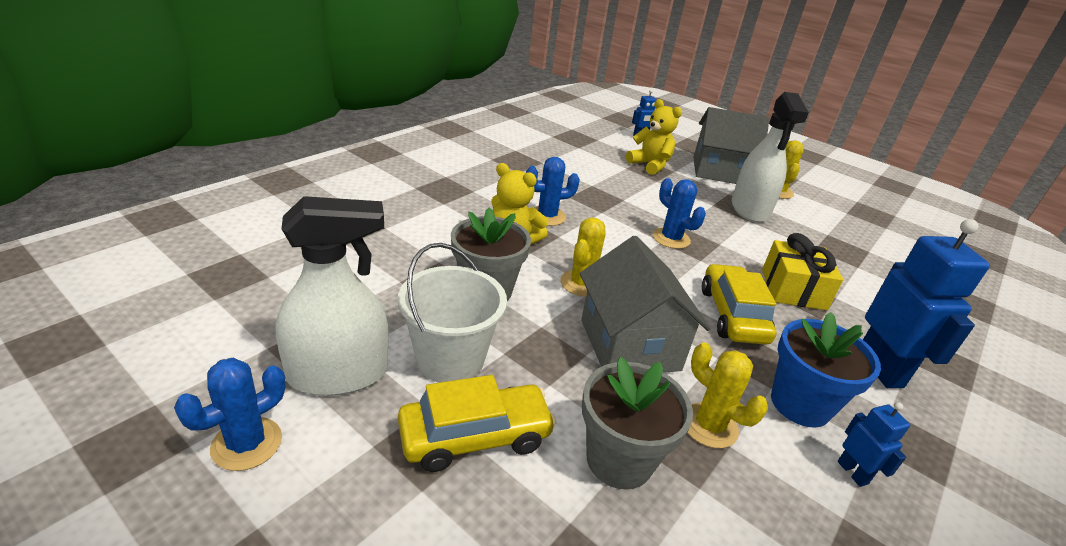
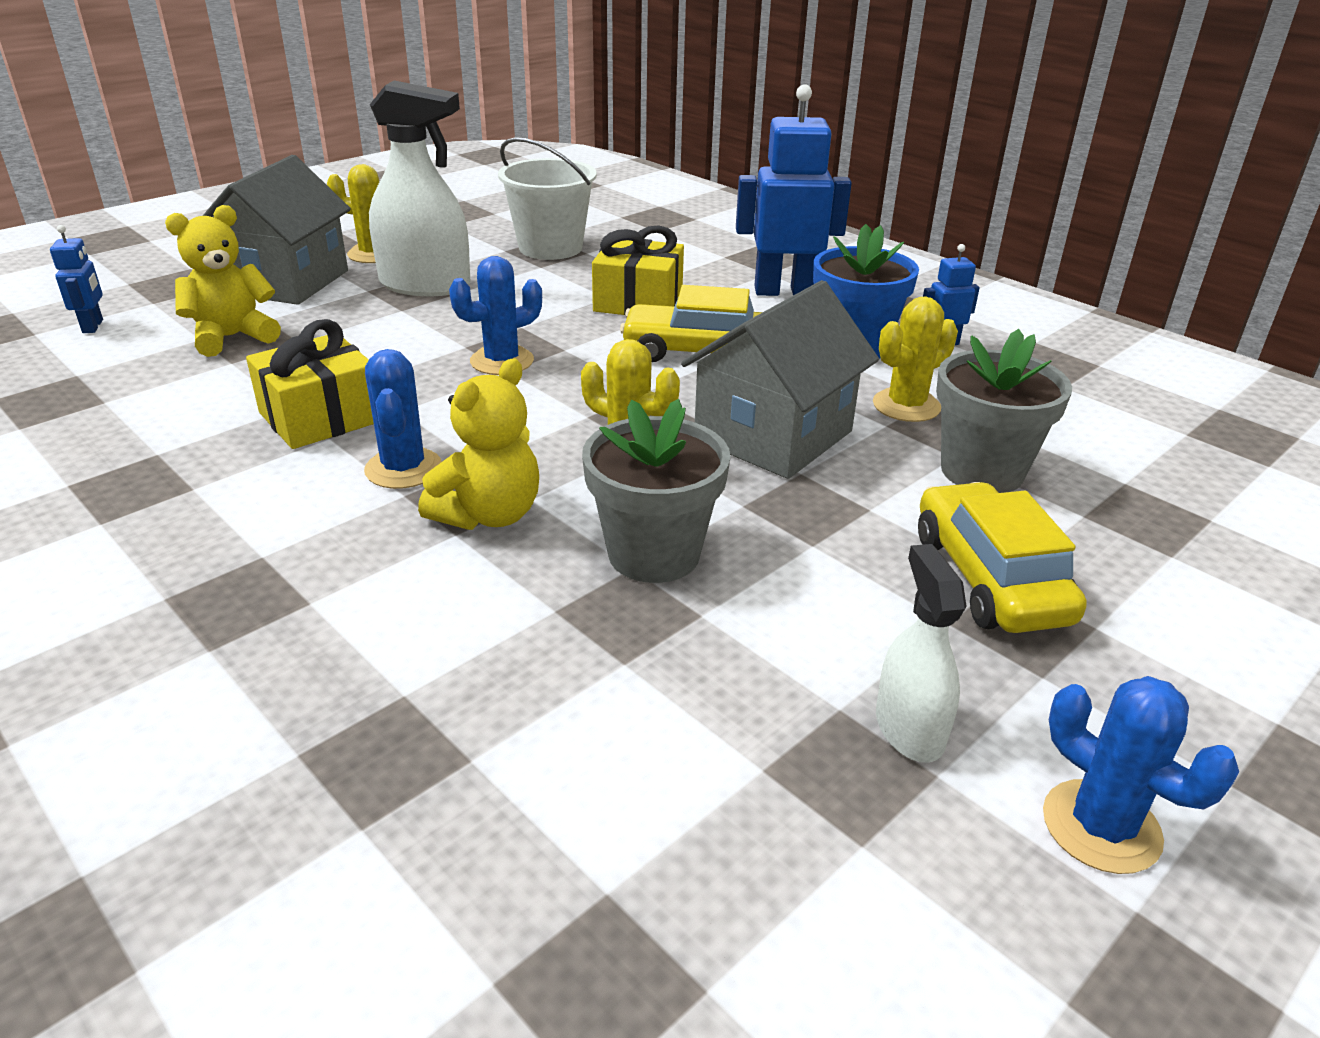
camera: 80 degrees left, 0 degrees up
white spray bottle [275,196,388,396] -> white spray bottle [876,544,967,762], size x0.56
white bucket [397,243,507,383] -> white bucket moved to [498,137,597,260]
grey house [580,236,711,373] -> grey house turned 45 degrees counterclockwise [681,280,879,479]
none -> yellow gift [246,319,374,449]

